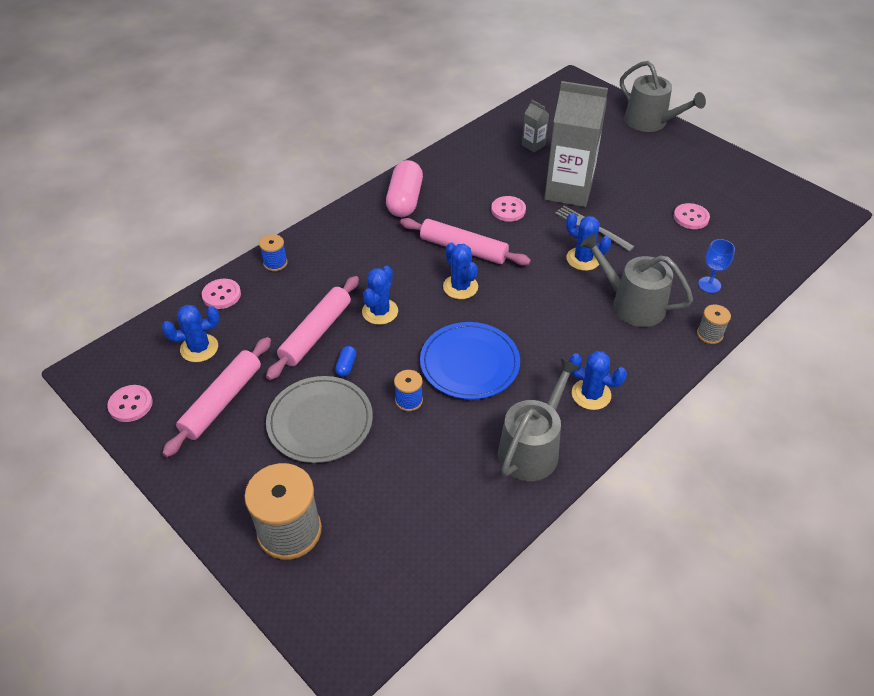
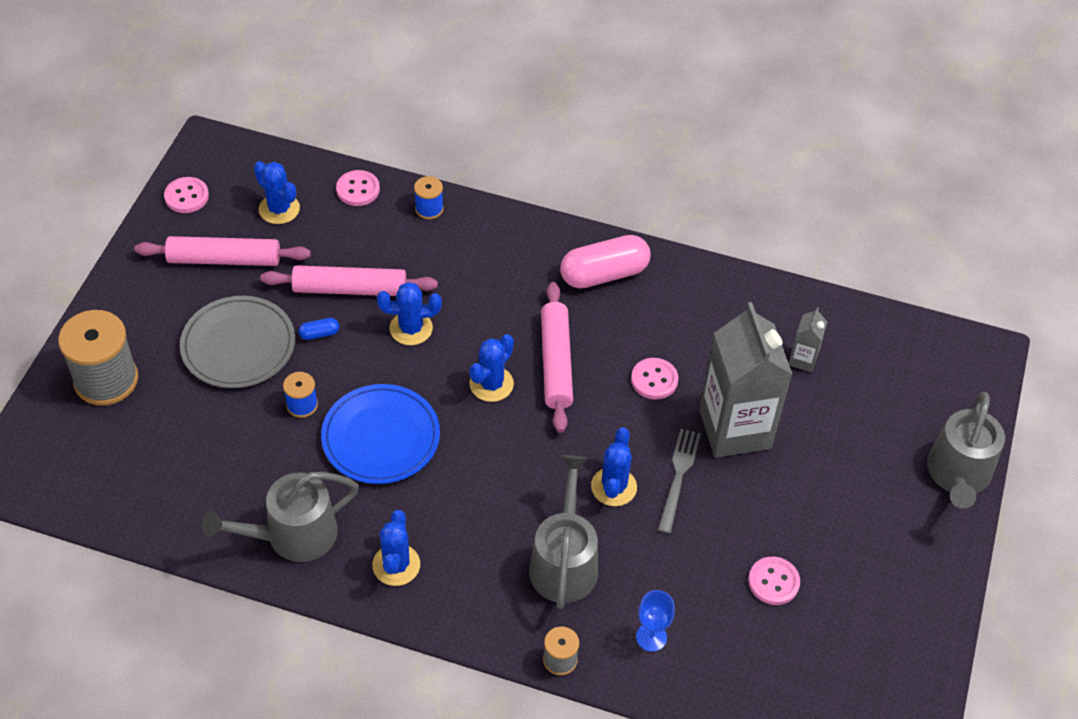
camera: 60 degrees right, 5 degrees up
grey watering can [498,358,581,481] -> grey watering can turned 150 degrees clockwise [202,472,359,562]

